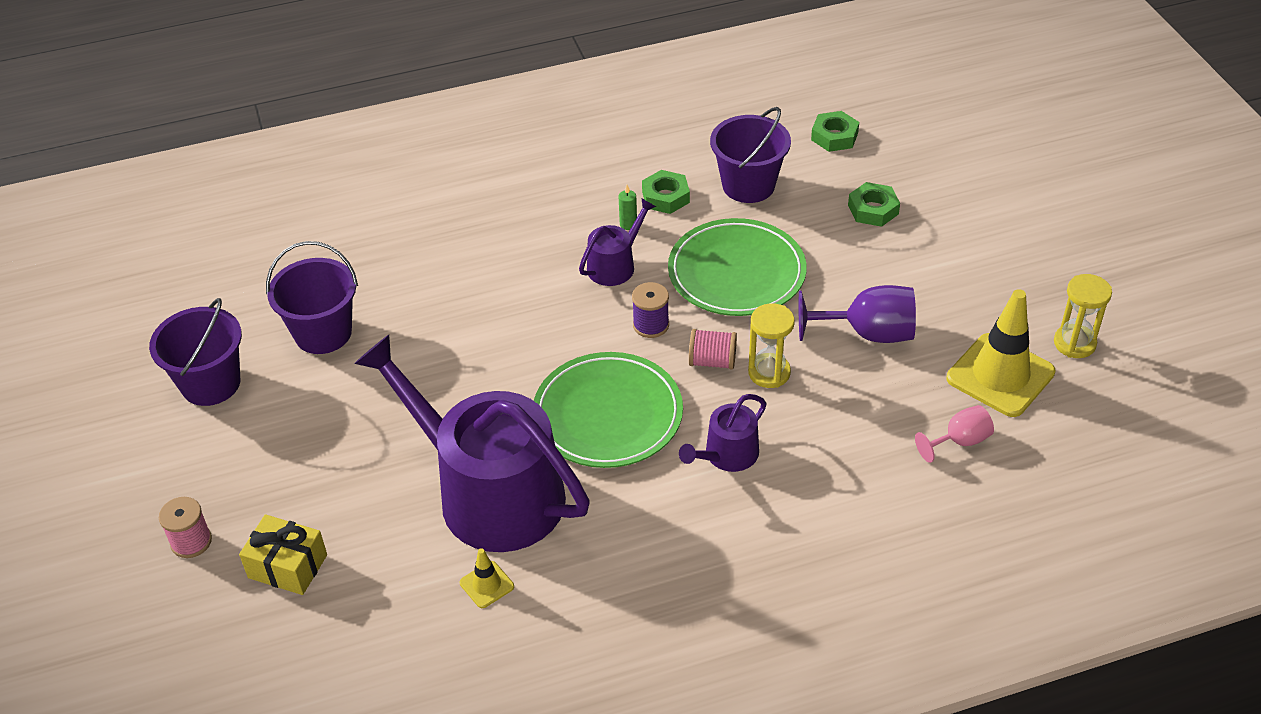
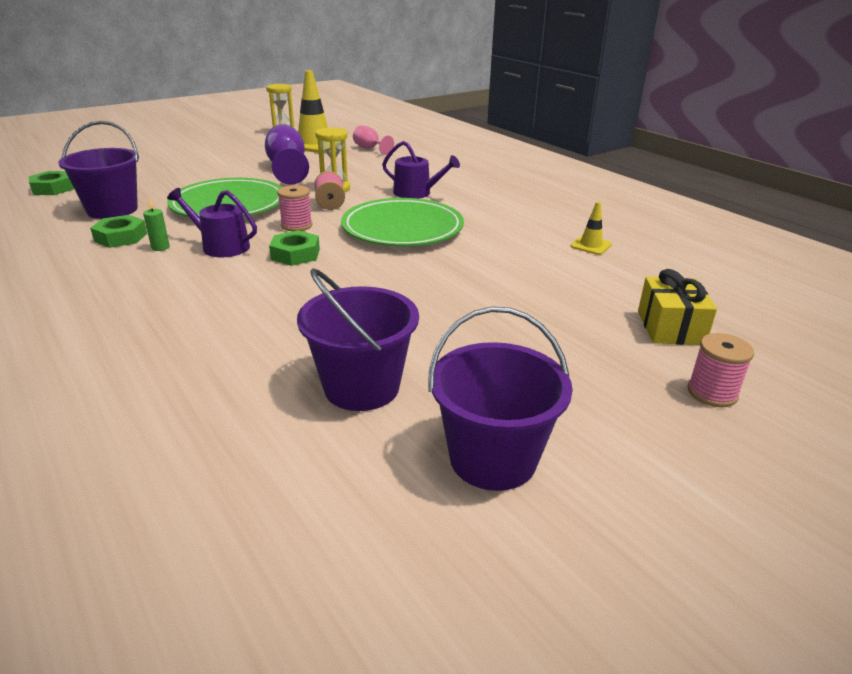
camera: 110 degrees left, 15 degrees down
purple watering can [354,335,590,552] -> none
purple spool [632,282,669,338] -> pink spool [277,185,313,231]
green nut [848,182,900,227] -> green nut moved to [269,230,320,266]

